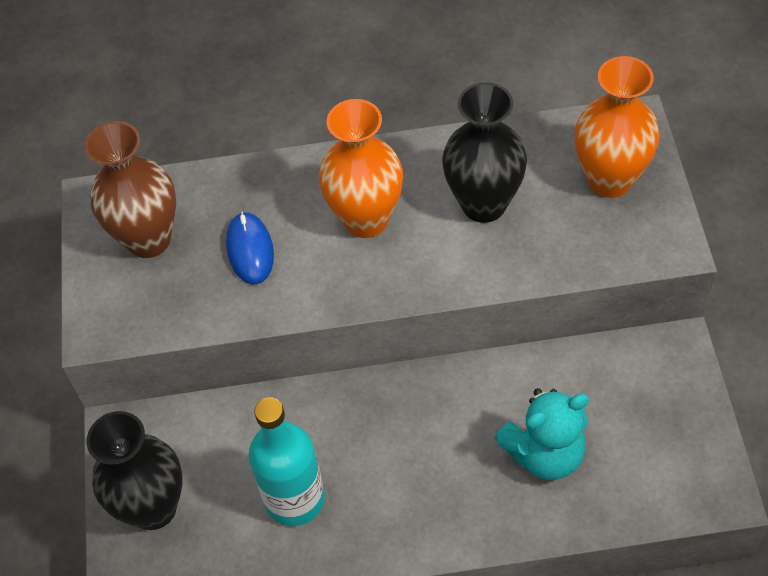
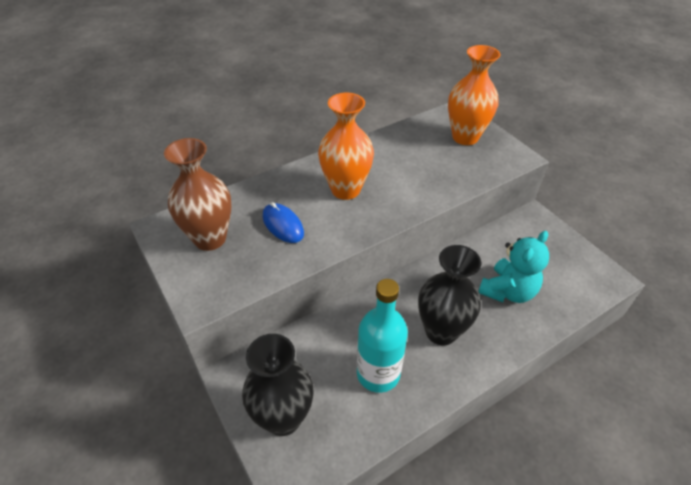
camera: 30 degrees left, 10 degrees down
black vase [442,82,527,223] -> black vase moved to [418,245,481,345]

